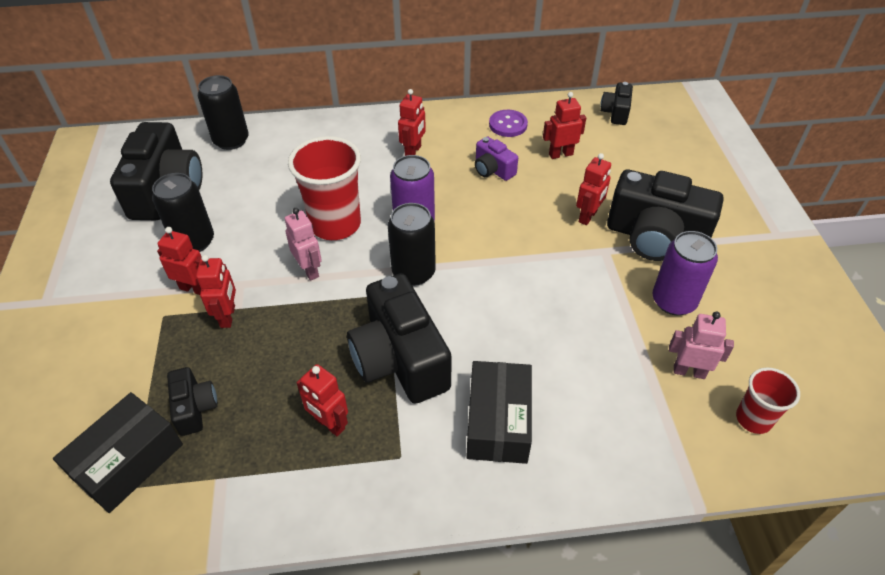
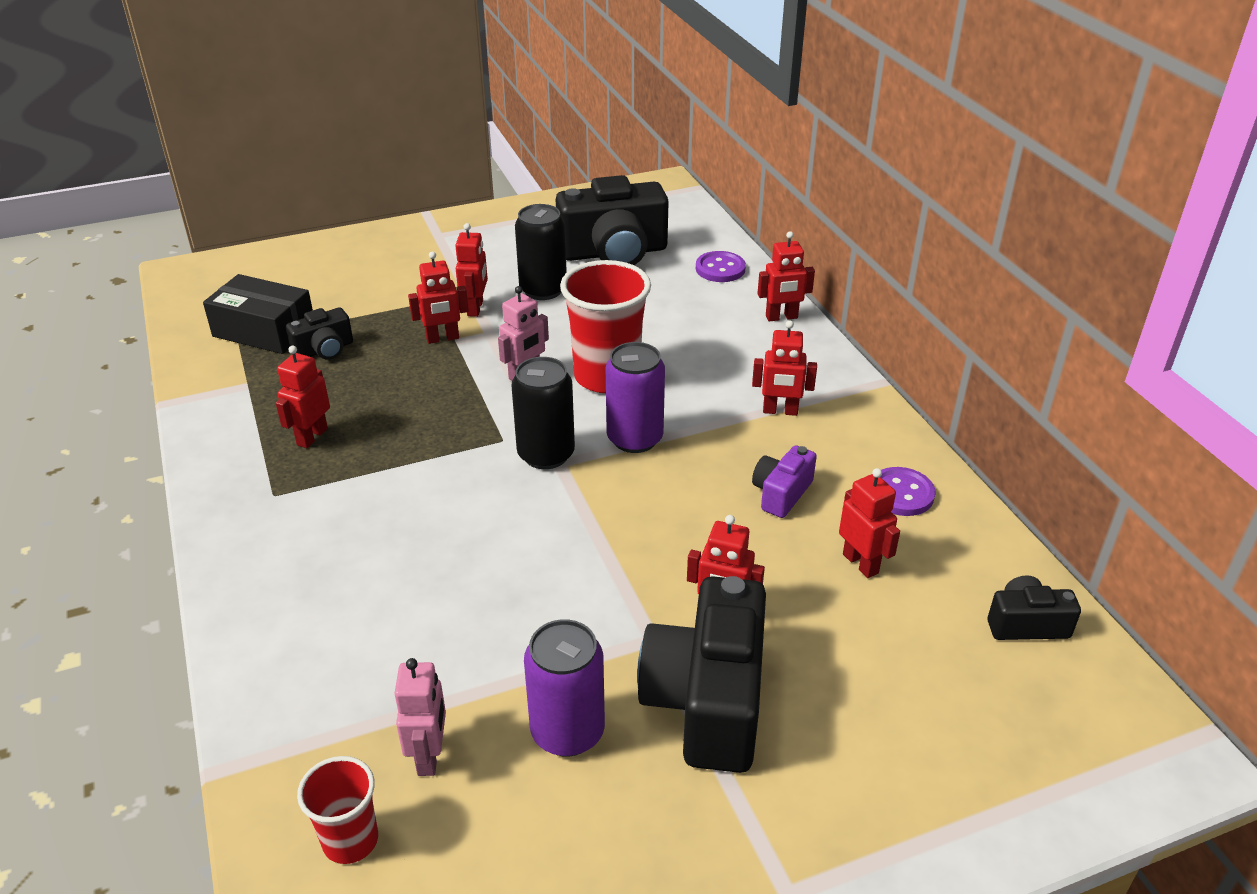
camera: 75 degrees right, 10 degrees down
black can [198,75,249,150] -> purple button [696,251,746,282]
black camera [347,273,451,403] -> none
black box [466,361,532,464] -> none
none -> red robot [757,231,815,321]

